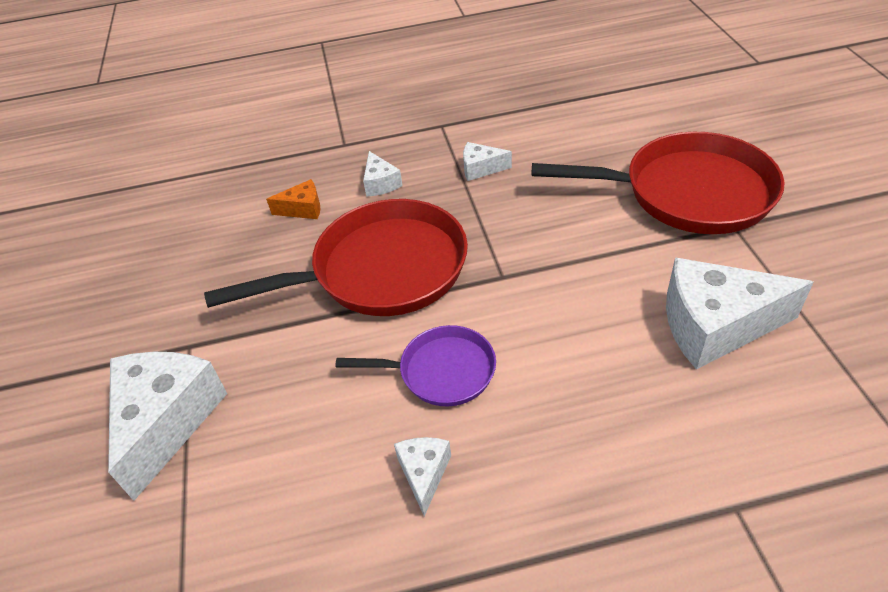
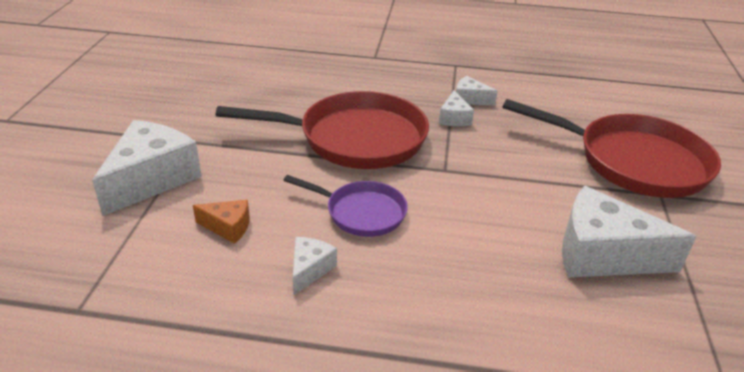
camera: 15 degrees right, 10 degrees down
orange cheese [266,179,320,219] -> orange cheese moved to [193,200,250,244]
white cheese [363,151,403,197] -> white cheese moved to [439,91,474,126]

